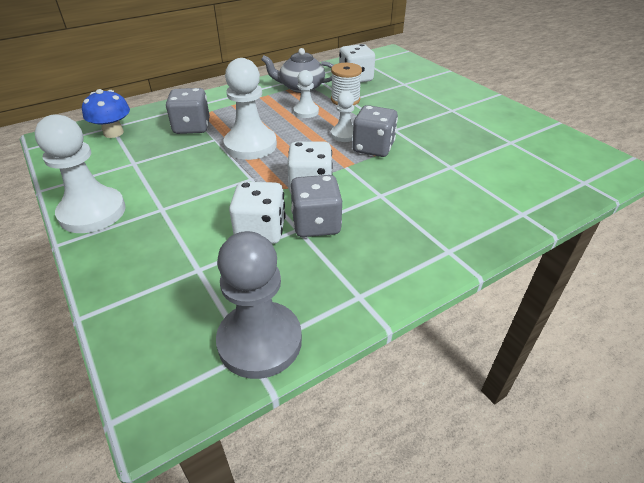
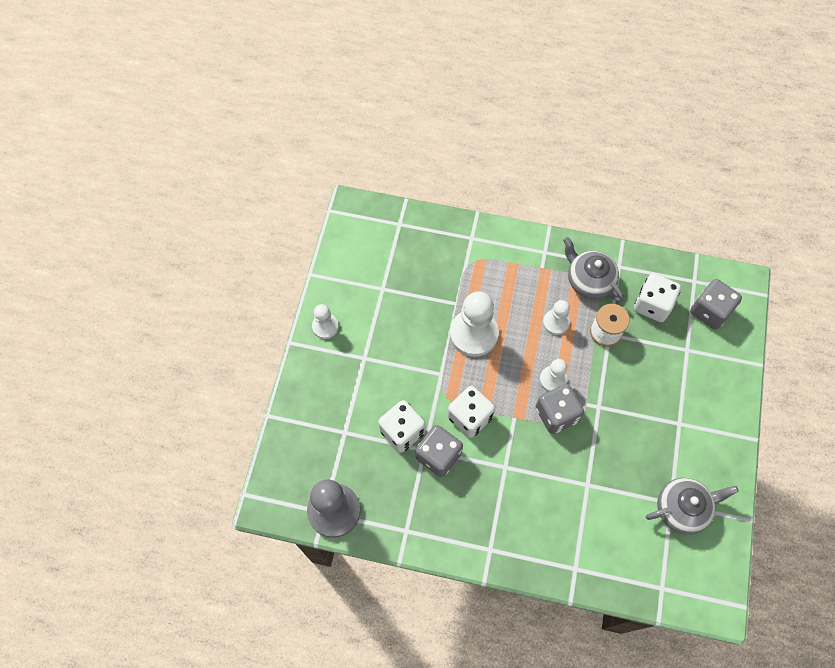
camera: 45 degrees right, 25 degrees up
white pawn [35,115,126,233] -> white pawn [312,304,339,339], size x0.54
blue mushroom [82,89,130,138] -> none
grey dice [166,88,210,134] -> grey dice moved to [690,279,742,330]
none -> grey teapot [646,478,739,535]

